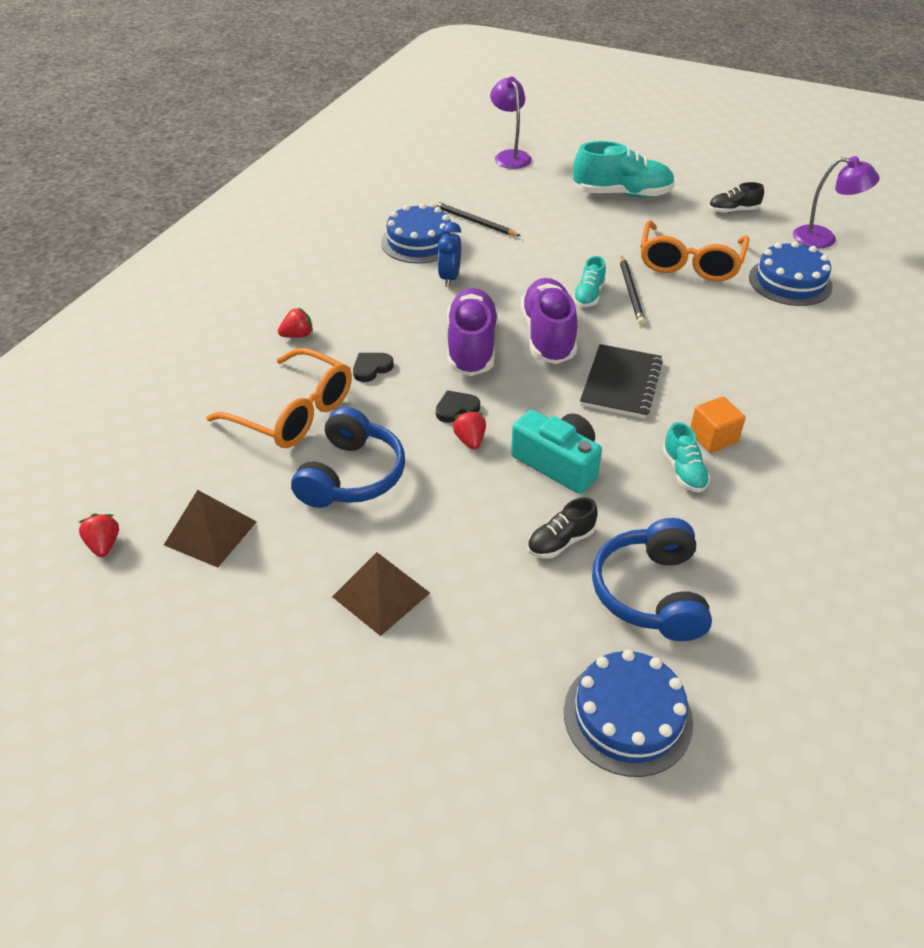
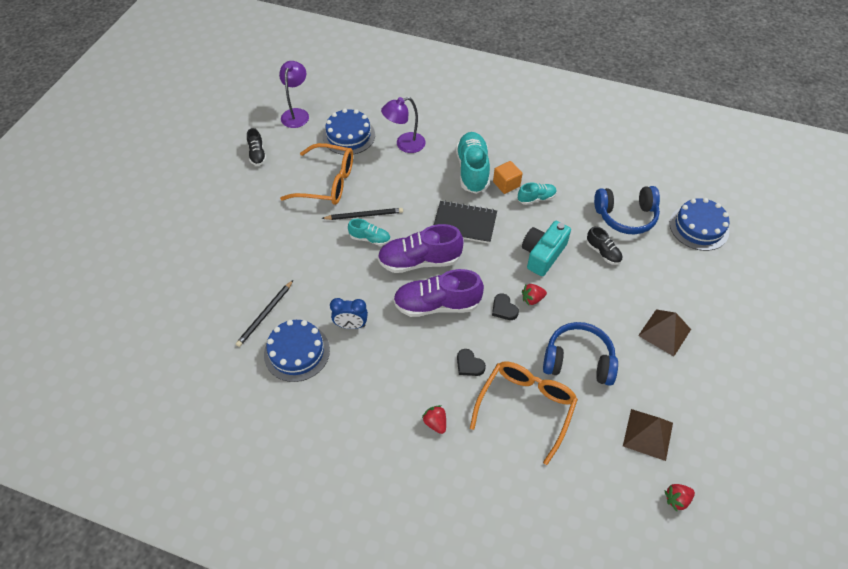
camera: 95 degrees left, 10 degrees up
purple lamp [490,77,532,169] -> purple lamp moved to [381,97,426,153]
turquoise shoe [573,141,675,198] -> turquoise shoe moved to [456,132,490,194]

